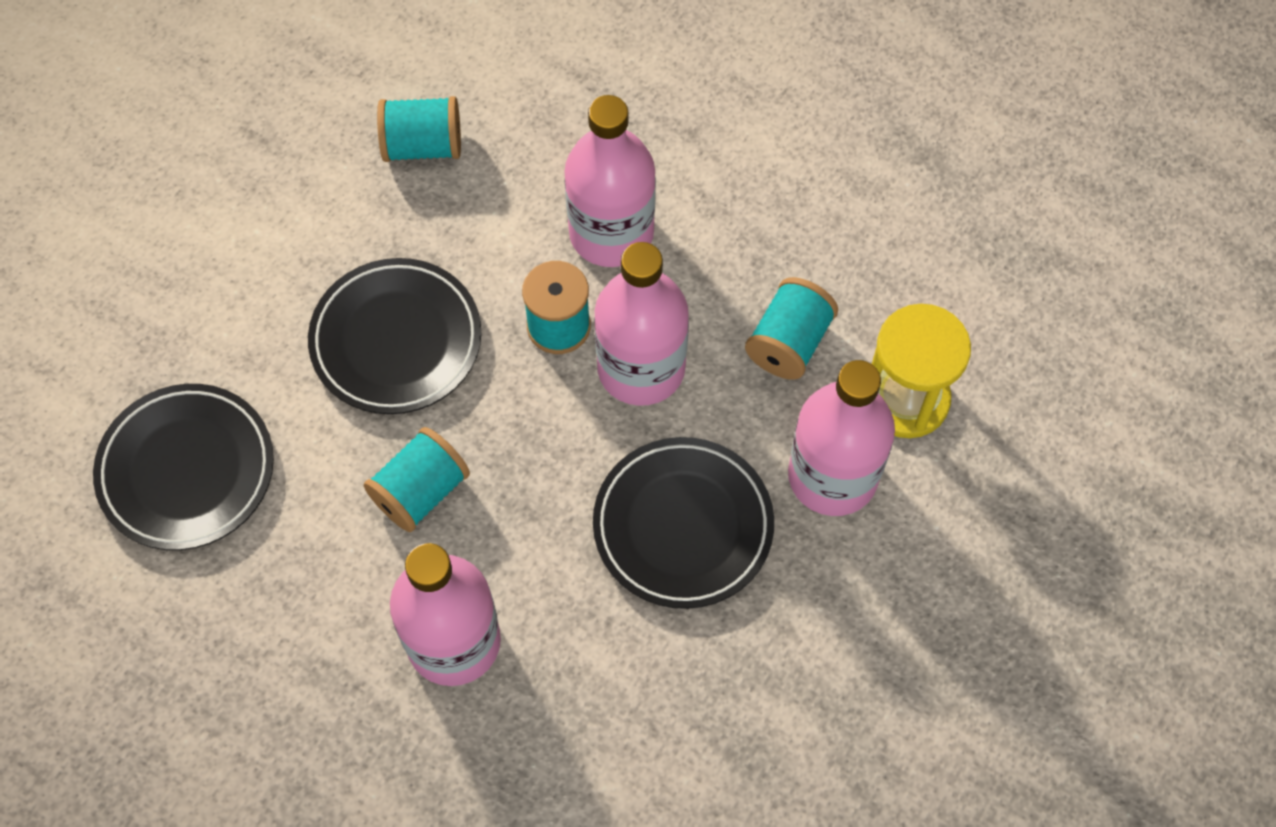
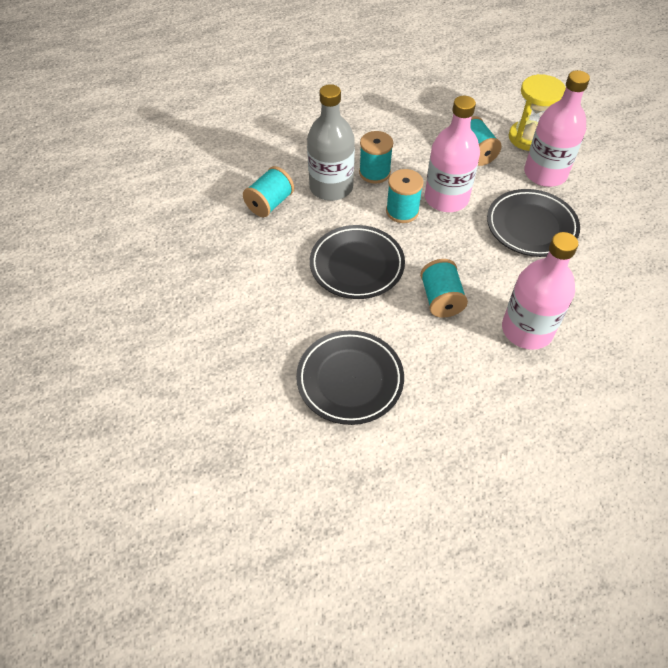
camera: 50 degrees left, 10 degrees down
pink bottle [564,95,656,267] -> turquoise spool [359,131,393,183]
none -> grey bottle [307,84,355,201]

